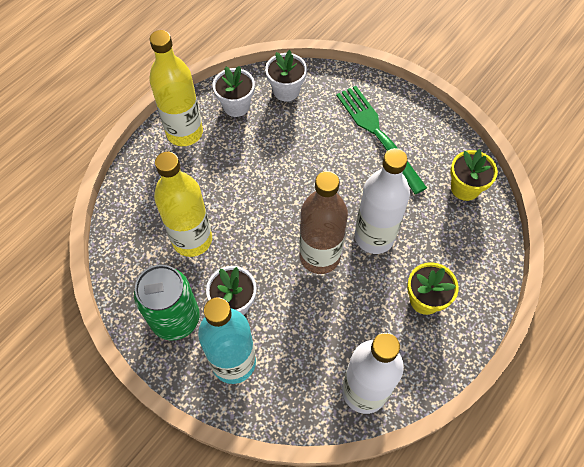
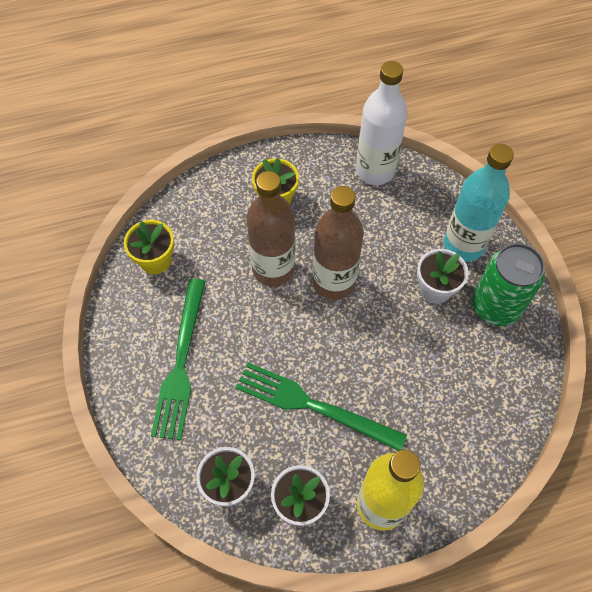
camera: 145 degrees left, 0 degrees up
yellow bottle [154,152,212,257] -> none
white bottle [355,148,410,254] -> brown bottle [246,171,295,287]
none -> green fork [235,362,407,451]

